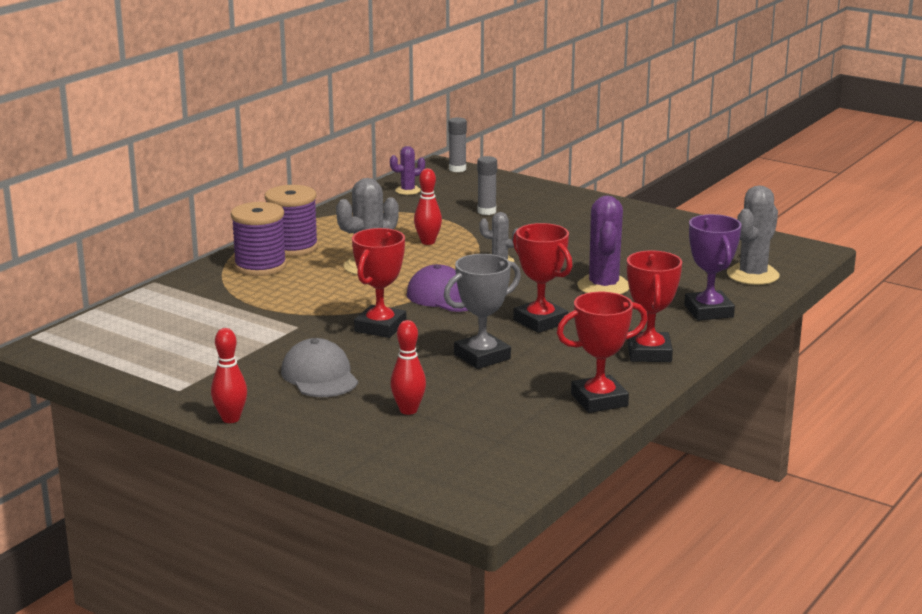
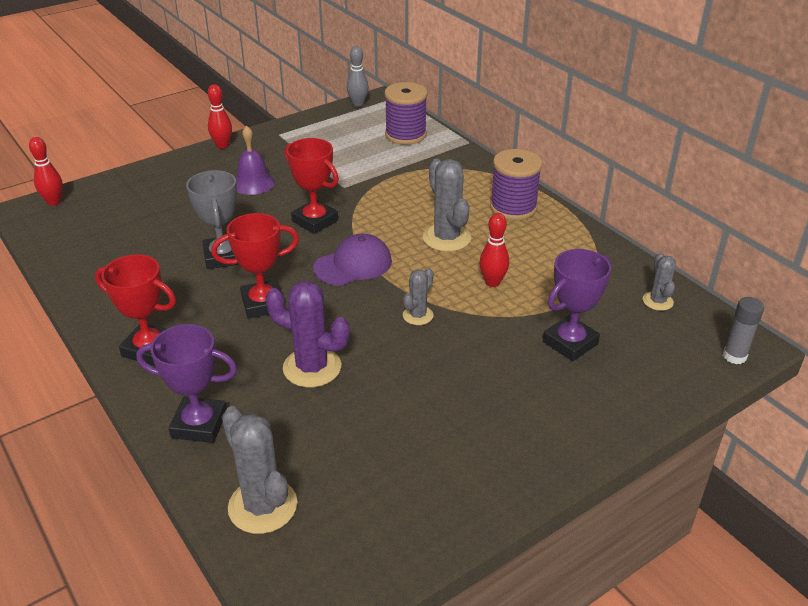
camera: 110 degrees right, 15 degrees up
purple spool [231,202,287,276] -> purple spool moved to [384,82,427,145]
grey cap [281,338,358,397] -> purple bell [235,125,275,195]
purple cactus [390,146,425,195] -> grey cactus [643,253,676,311]
red bowling pin [390,320,426,415] -> red bowling pin moved to [29,137,63,206]
grey glue stick [477,156,497,215] -> purple trophy [543,249,611,361]
red trophy [557,292,648,413] -> none
none -> grey bowling pin [347,46,369,107]

